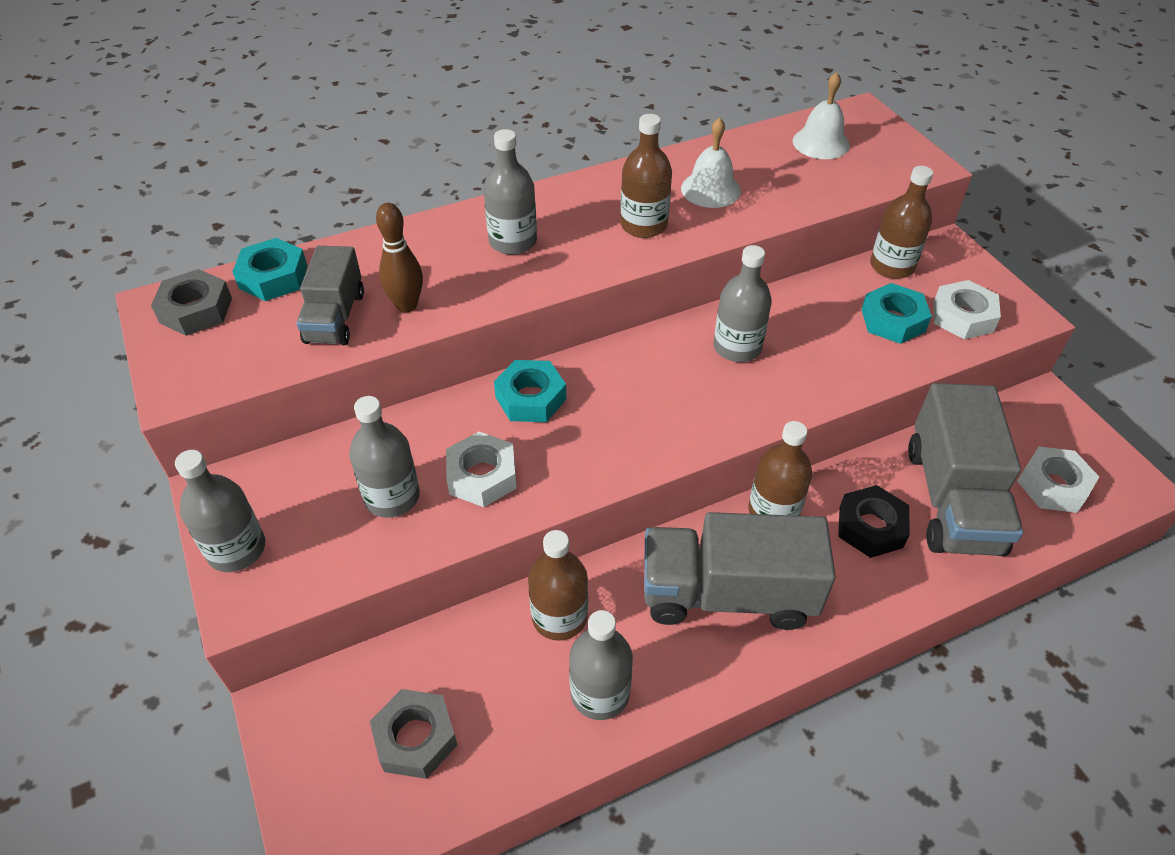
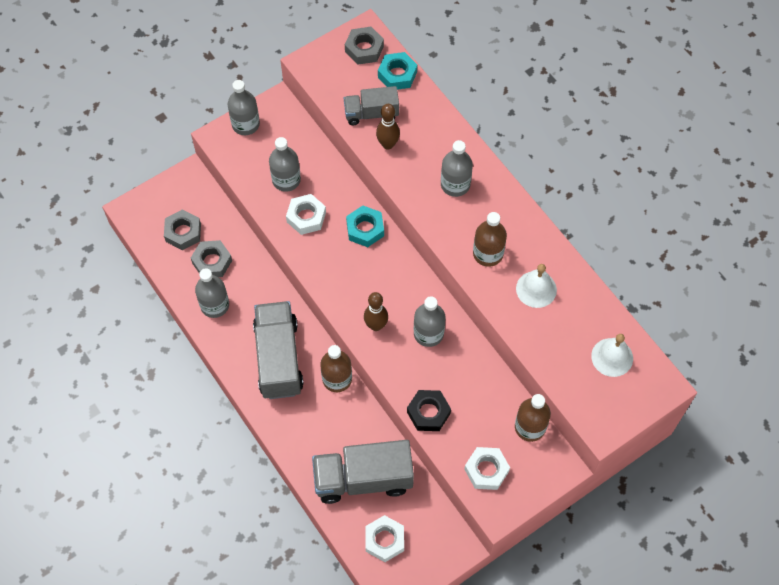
camera: 80 degrees right, 15 degrees up
brown bottle [528,530,588,641] -> none
black nut [838,485,910,558] -> black nut moved to [407,390,451,431]
turquoise nut [861,283,932,344] -> none
none -> grey nut [191,240,232,277]
none -> brown bowling pin [364,292,388,331]

